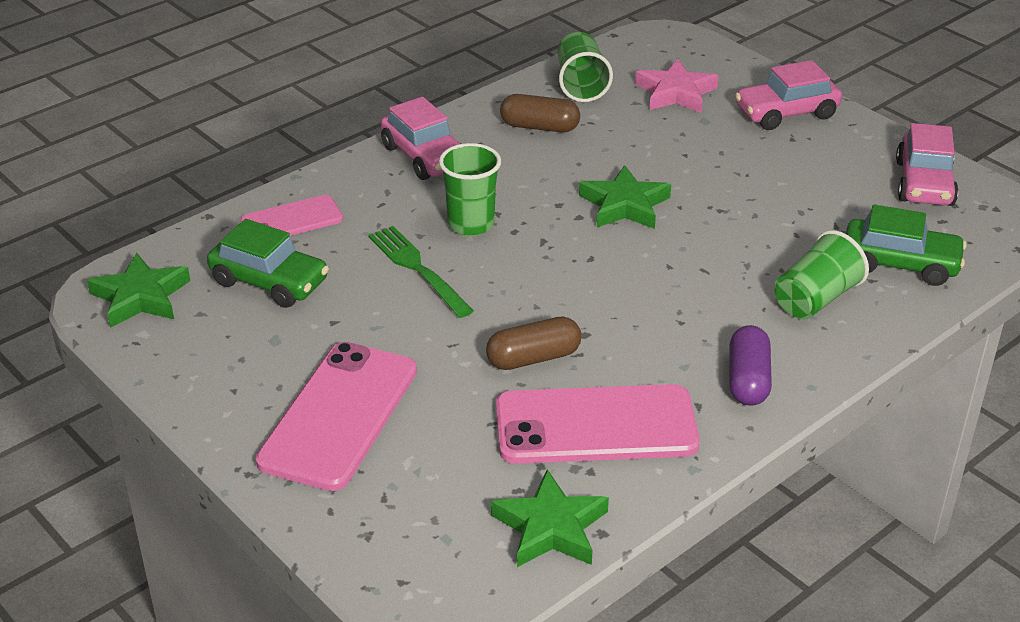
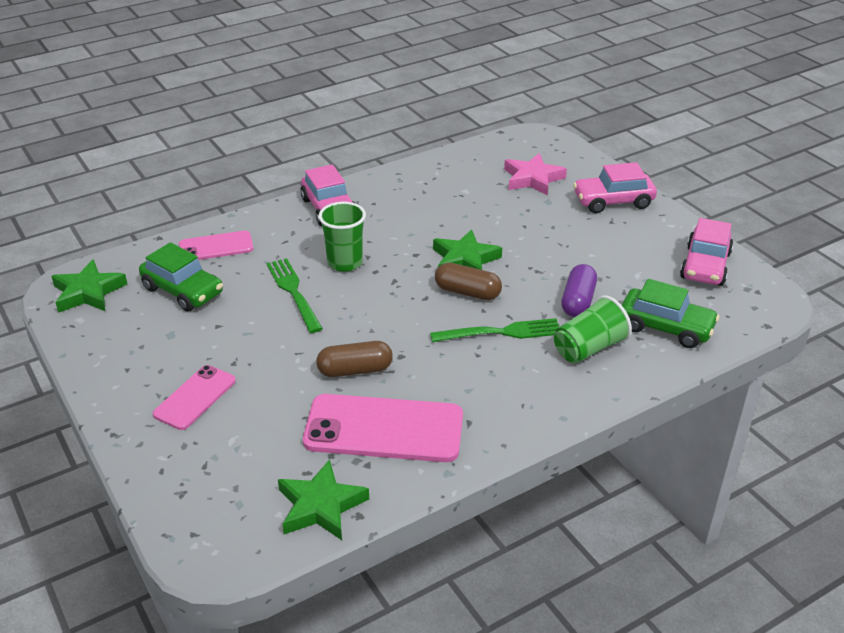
camera: 10 degrees right, 0 degrees up
pink phone [256,342,417,491] -> pink phone [153,365,236,430], size x0.57
brown capsule [500,94,580,132] -> brown capsule moved to [435,263,502,300]
green cup [558,32,613,102] -> none
purple capsule [729,325,772,406] -> purple capsule moved to [561,264,597,317]
none -> green fork [430,318,559,342]

